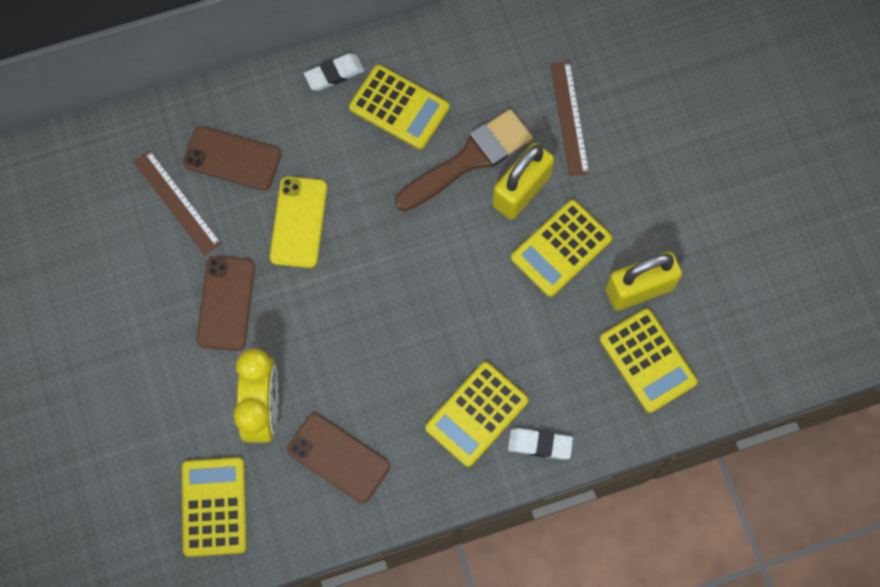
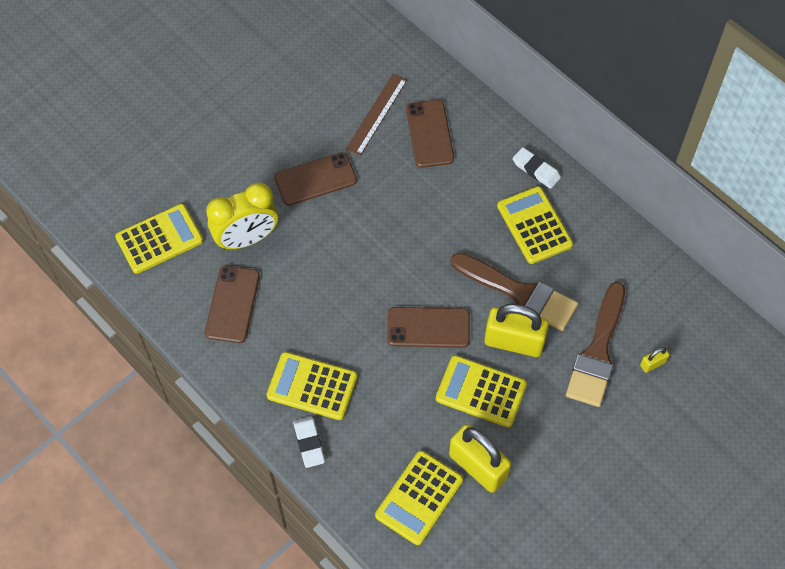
camera: 65 degrees right, 10 degrees down
yellow phone [270,176,327,268] -> none
yellow calculator [349,65,449,150] -> yellow calculator turned 150 degrees clockwise [497,186,573,264]
brown ruler [550,61,590,176] -> brown brush [566,282,625,407]
none -> brown phone [387,307,470,348]
none -> yellow padlock [640,347,670,373]

